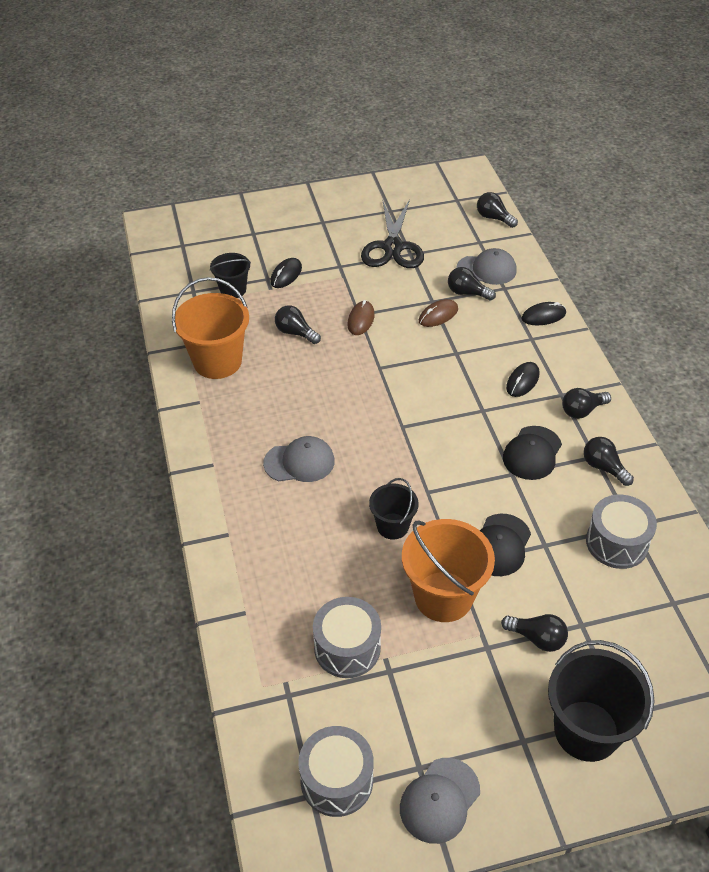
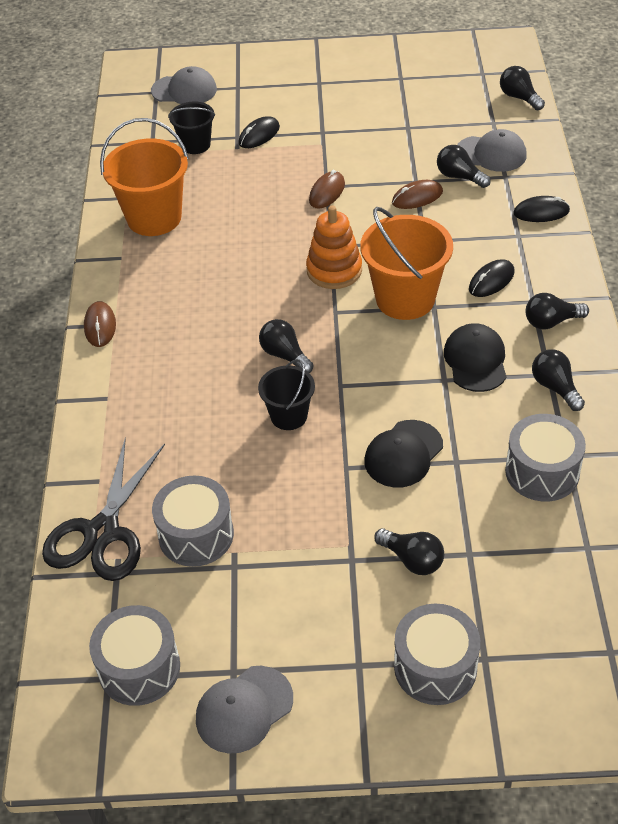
camera: 15 degrees right, 0 degrees up
grey cap [263,436,335,482] -> grey cap moved to [151,66,217,104]
black light bulb [275,305,321,344] -> black light bulb moved to [259,319,314,373]
black scissors [361,199,424,268] -> black scissors moved to [42,437,165,581]
orange bucket [402,519,495,622] -> orange bucket moved to [360,207,453,320]
black cap [503,426,562,480] -> black cap turned 135 degrees clockwise [444,323,506,392]
black bucket [548,640,655,762] -> grey drum [394,604,480,705]
none -> brown mouse [84,301,116,347]
none -> orange stacking toy [306,205,362,289]

